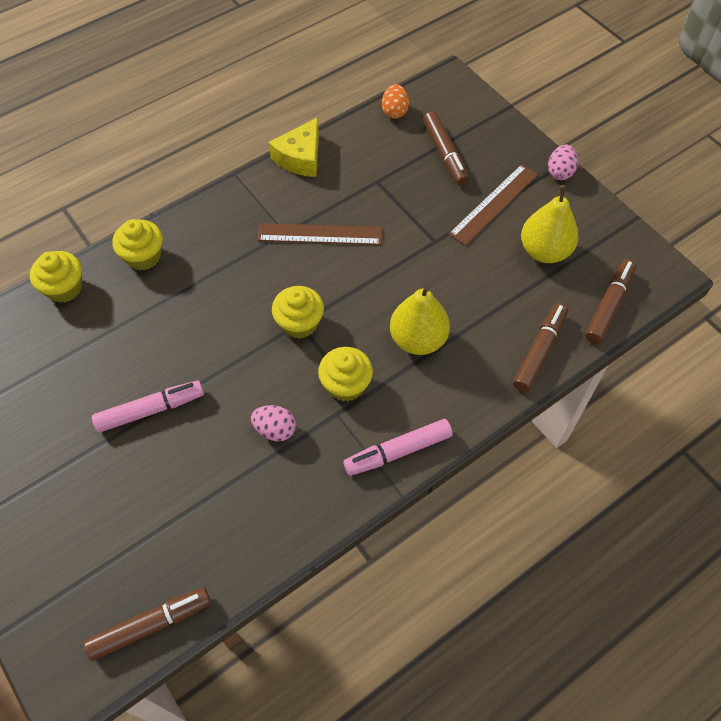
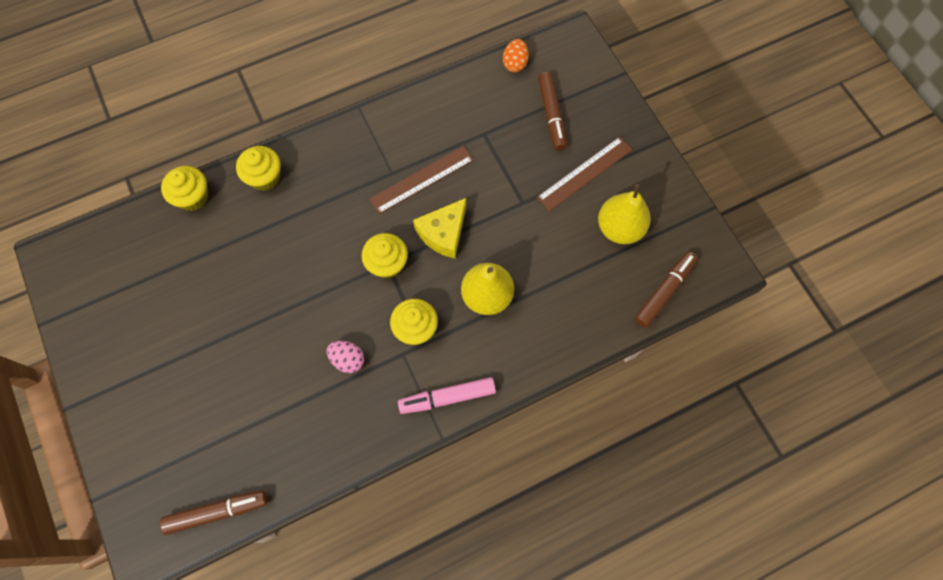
camera: 10 degrees right, 10 degrees up
pink marker [92,380,204,433] -> none
brown ruler [258,223,382,245] -> brown ruler turned 45 degrees counterclockwise [369,146,474,214]
yellow cheese [268,117,319,177] -> yellow cheese moved to [413,198,466,259]
brown marker [513,303,568,392] -> none
pink egg [548,144,578,180] -> none

